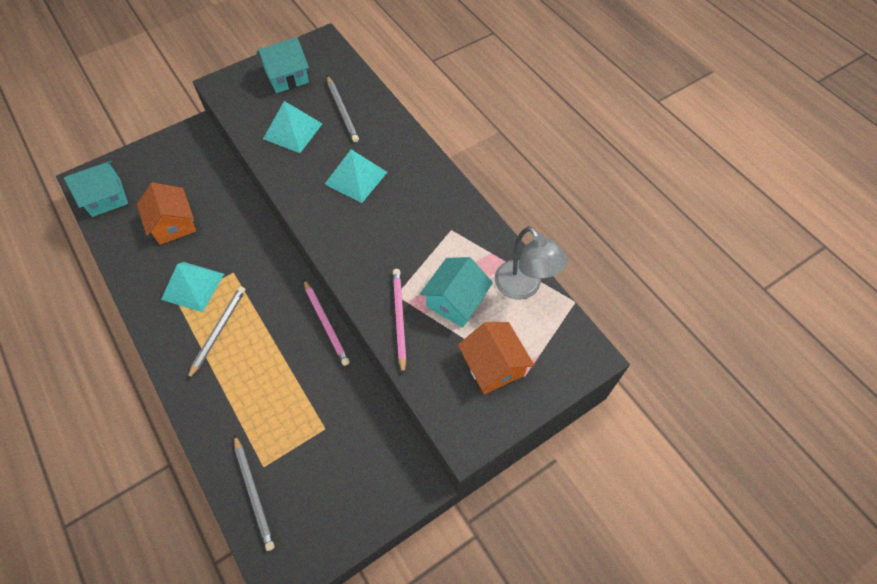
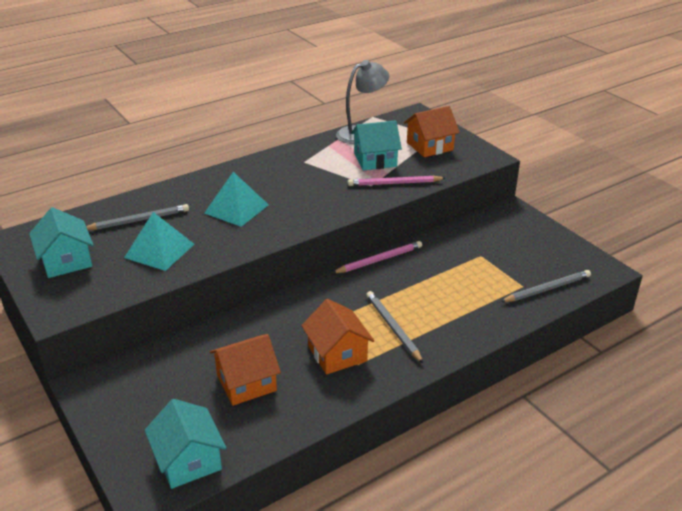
camera: 90 degrees left, 25 degrees down
turquoise pyramid [161,262,224,312] -> orange house [301,299,374,375]
grey pencil [187,286,246,380] -> grey pencil turned 45 degrees clockwise [366,291,424,364]
turquoise house [420,257,493,327] -> turquoise house turned 45 degrees counterclockwise [351,120,402,171]

